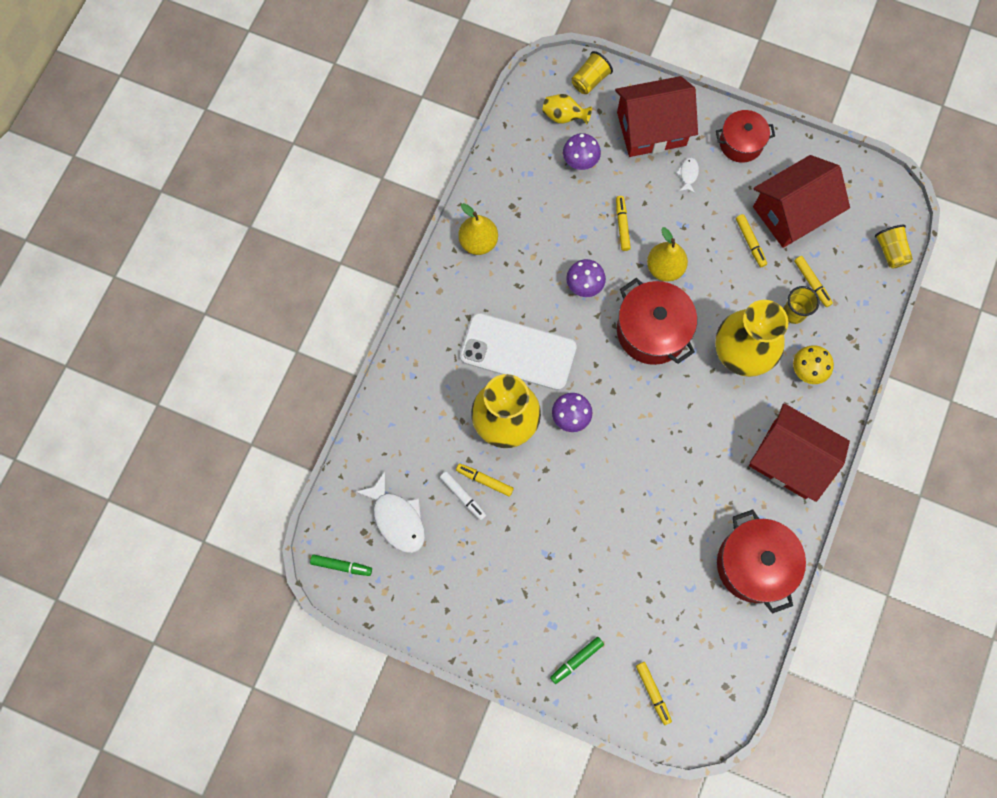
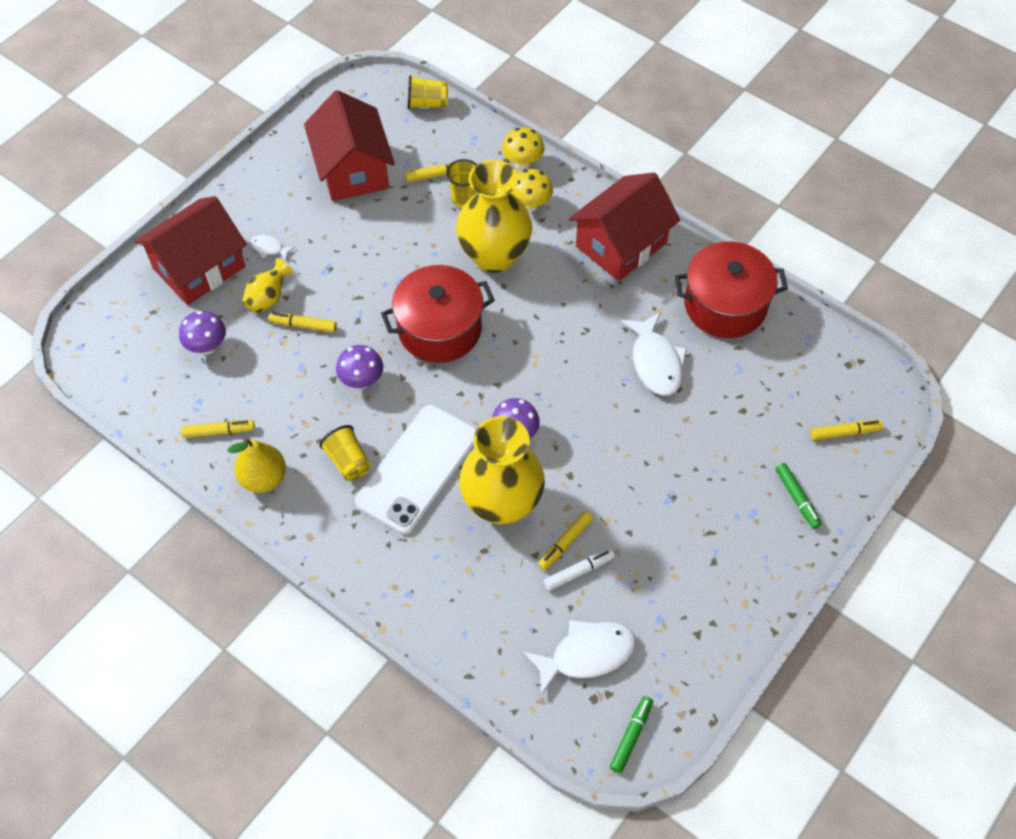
camera: 75 degrees left, 15 degrees down
yellow vase [543,94,592,124] -> yellow vase moved to [242,258,293,314]
yellow cup [572,51,613,94] -> yellow cup moved to [320,425,371,481]
red house [615,76,698,157] -> red house turned 45 degrees clockwise [134,196,247,305]
yellow pear [647,227,688,282] -> none
red pot [716,110,775,163] -> none
yellow marker [736,214,767,267] -> yellow marker moved to [181,420,255,438]
none -> yellow mushroom [502,127,545,170]
none -> white fish [621,312,687,395]

